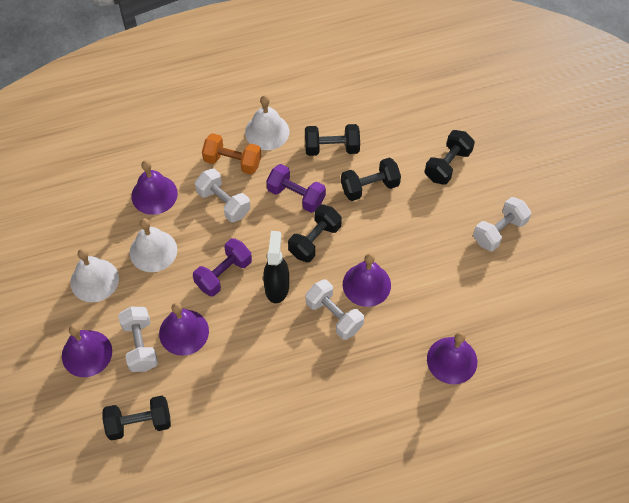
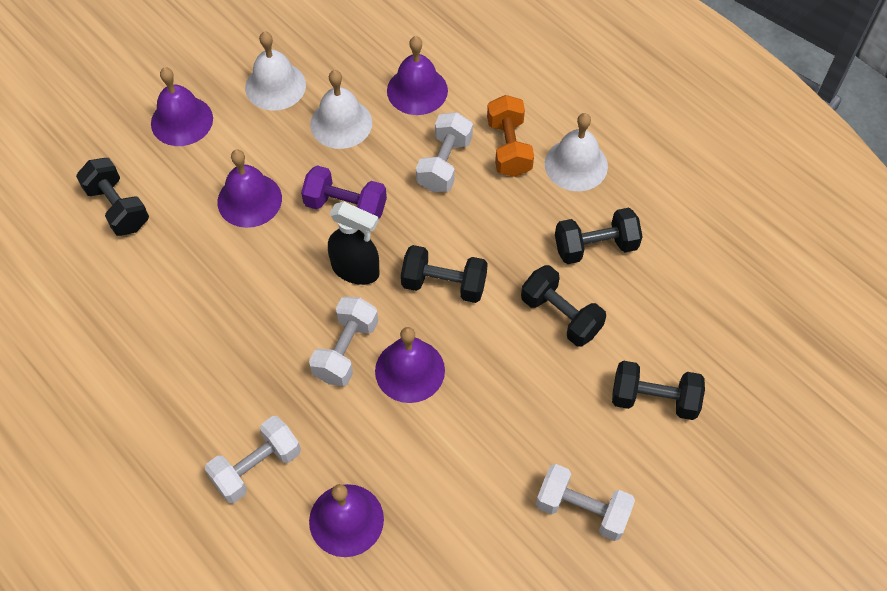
camera: 65 degrees right, 0 degrees up
white dumbbell [118,307,158,372] -> white dumbbell moved to [205,416,301,503]
black spray bottle [263,231,289,303] -> black spray bottle turned 45 degrees clockwise [328,202,380,285]
purple dumbbell [266,164,326,213] -> none
black dumbbell [305,124,360,156] -> black dumbbell turned 75 degrees counterclockwise [555,208,643,264]

